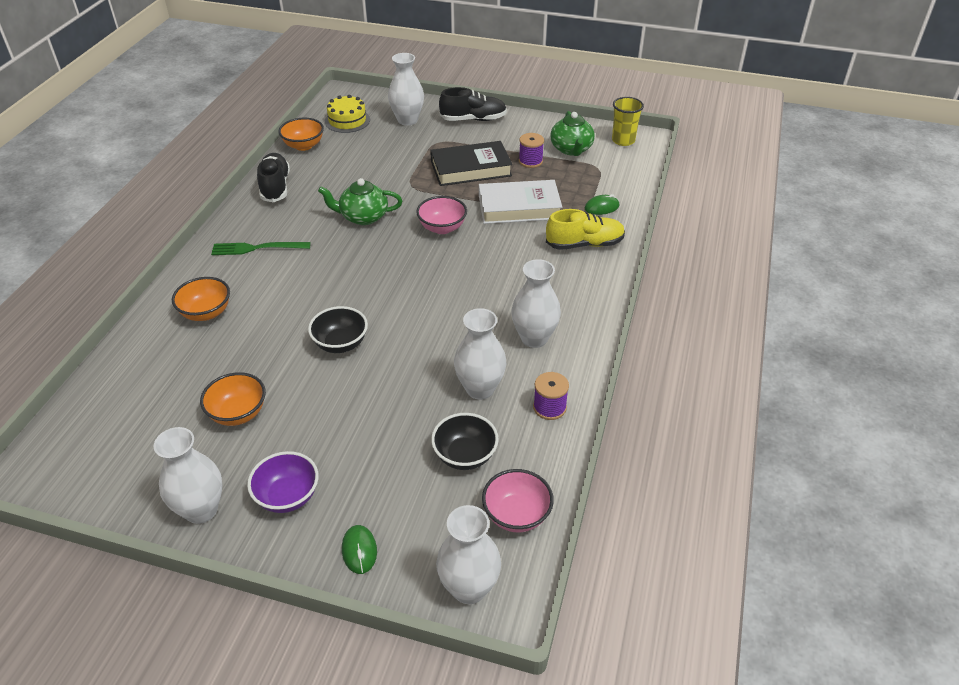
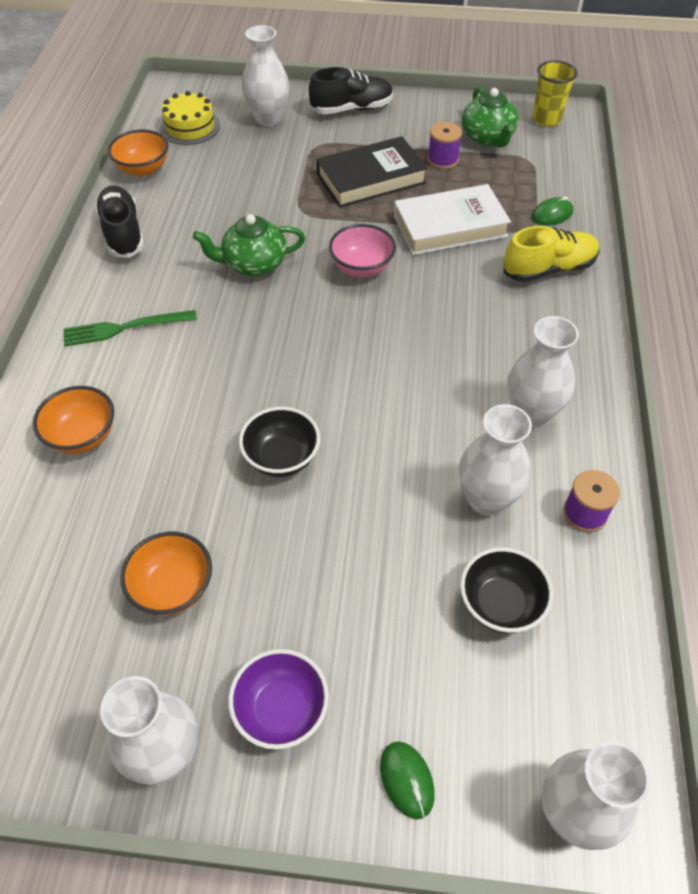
camera: 10 degrees left, 10 degrees up
pink bowl [482,469,554,532] -> none

